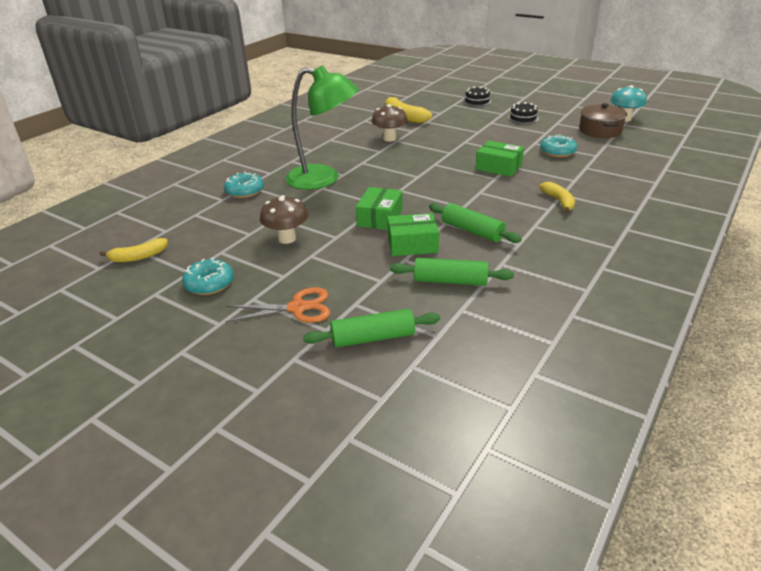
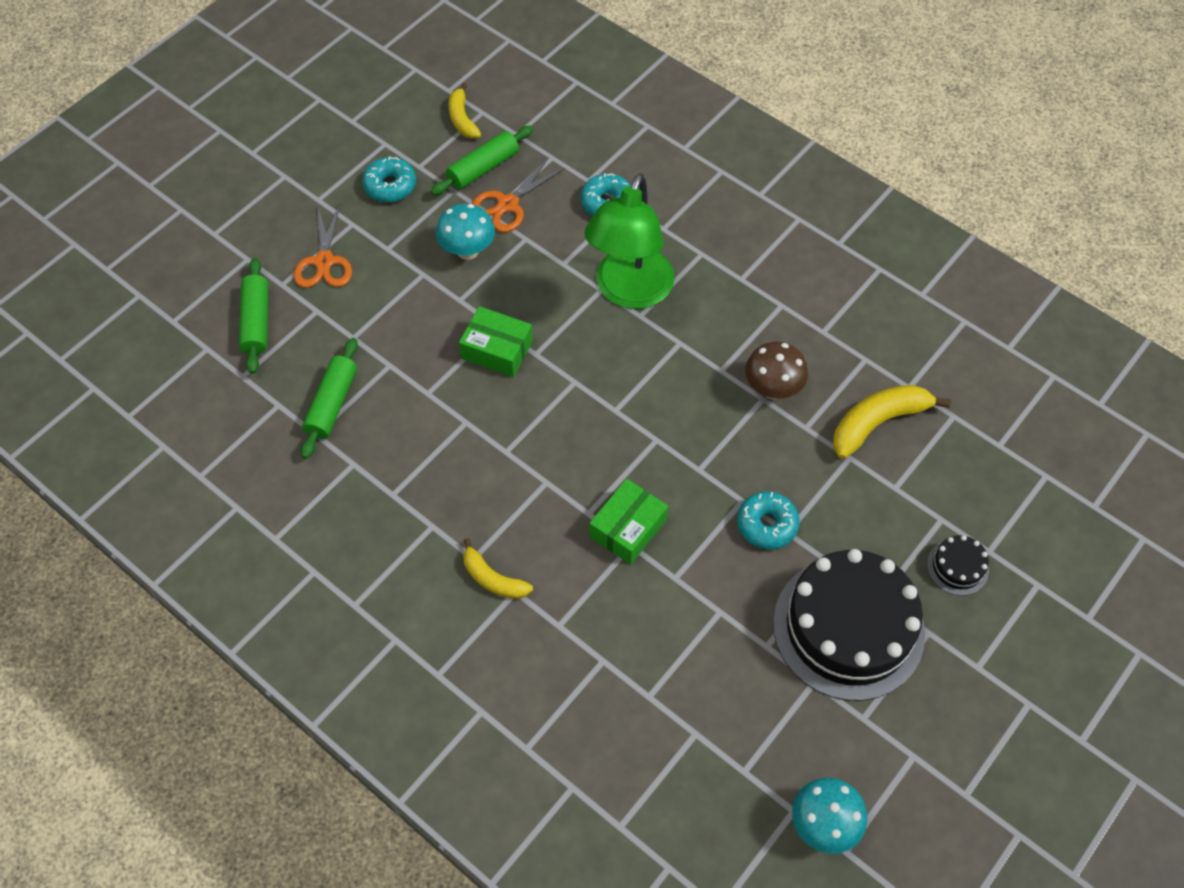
camera: 95 degrees right, 25 degrees up
brown mushroom [260,195,308,244] -> turquoise mushroom [436,203,495,260]
green box [387,213,439,256] -> none
green rolling pin [429,203,522,243] -> green rolling pin moved to [431,126,533,195]
black cake [508,102,539,124] -> black cake [773,549,925,701], size x2.41
yellow banana [539,182,575,213] -> yellow banana turned 45 degrees clockwise [463,538,533,599]
turquoise donut [540,134,577,157] -> turquoise donut moved to [737,491,800,549]
brown pot [579,103,627,138] -> none
none -> orange scissors [472,157,565,232]

